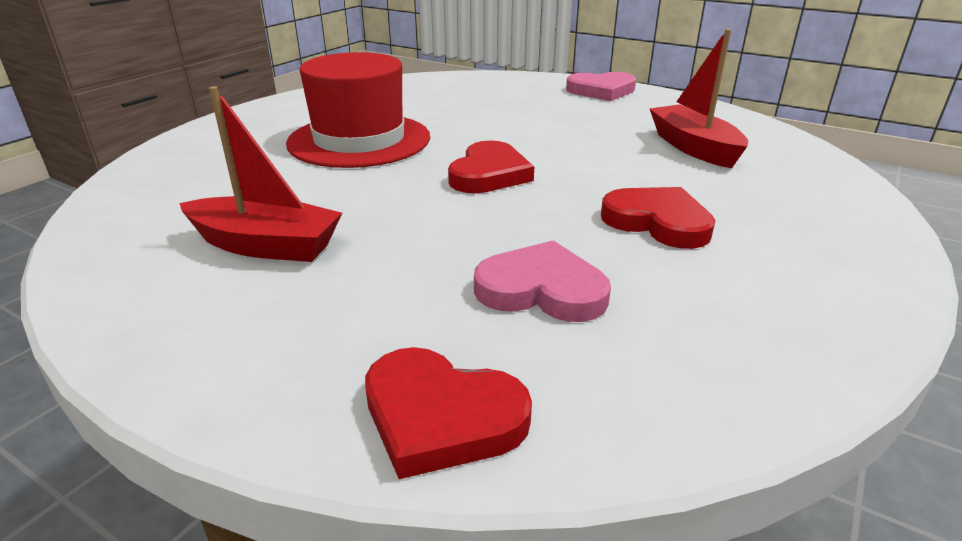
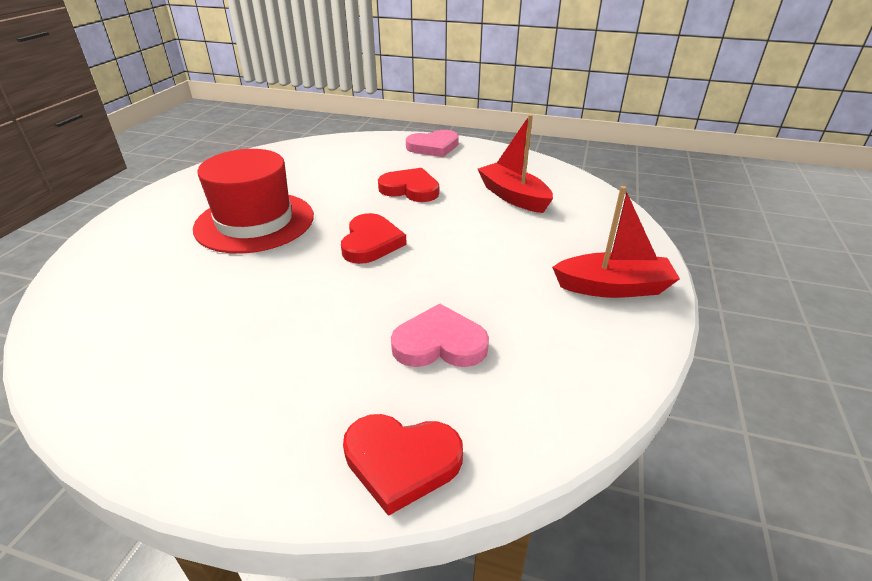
camera: 15 degrees left, 5 degrees up
red boat [179,86,342,262] -> red boat moved to [552,186,680,298]
red heart [601,187,715,249] -> red heart moved to [378,168,439,202]

